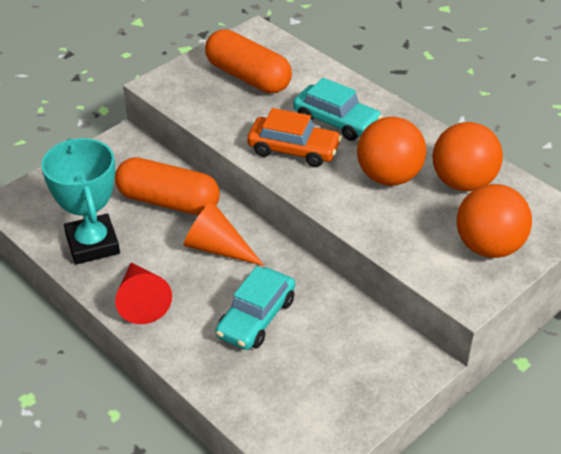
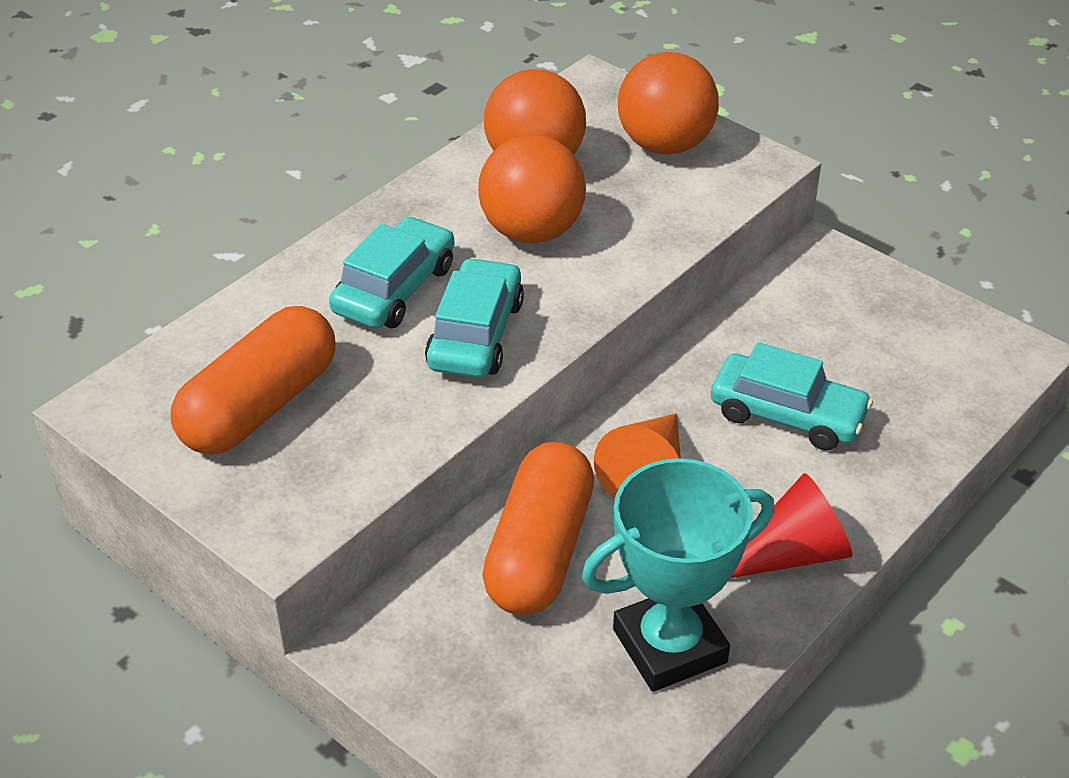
camera: 95 degrees left, 0 degrees up
orange car [247,108,342,167] -> turquoise car [425,258,524,378]

